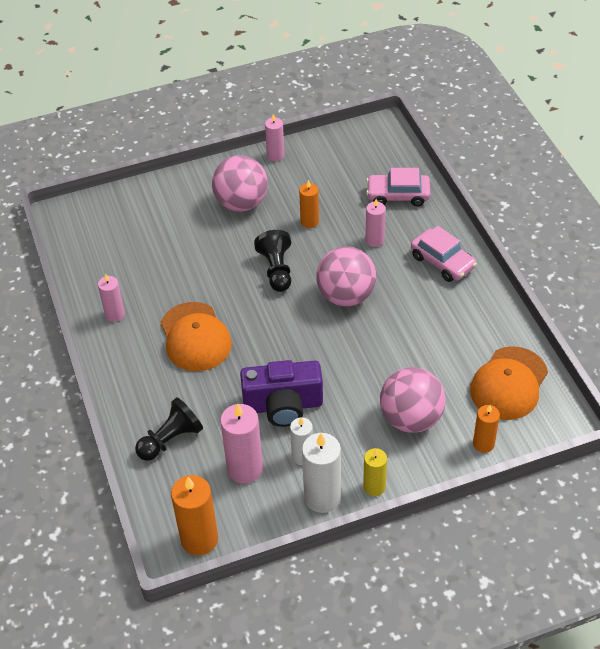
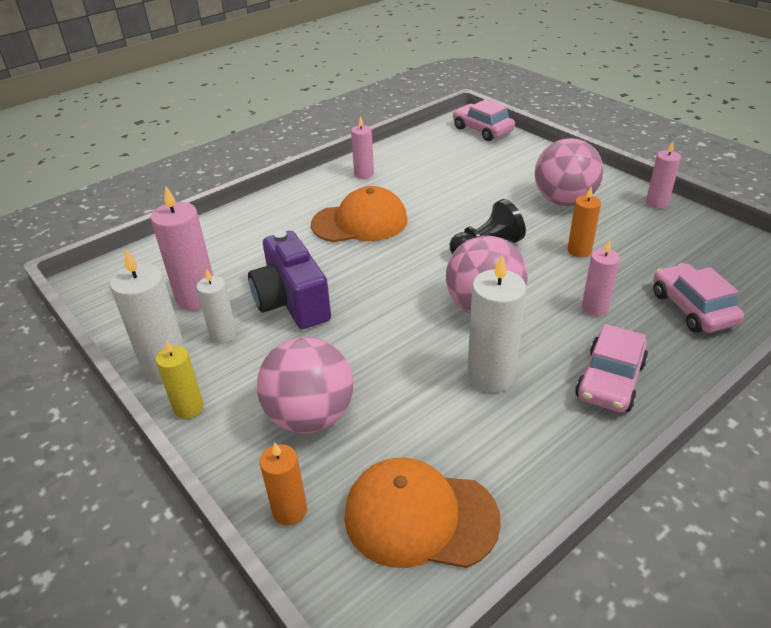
camera: 70 degrees right, 10 degrees down
black pawn [135,397,203,461] -> none
orange cap [161,302,232,371] -> orange cap turned 150 degrees counterclockwise [311,186,408,242]
orange candle [171,475,218,555] -> none
none -> pink car [453,99,515,141]
none -> white candle [467,255,526,392]

